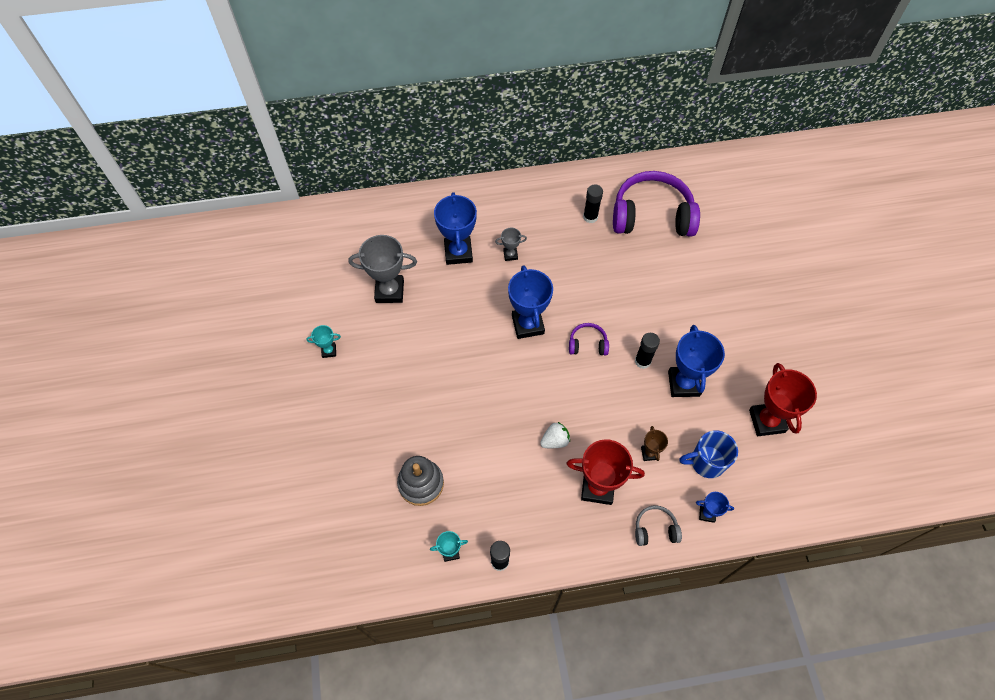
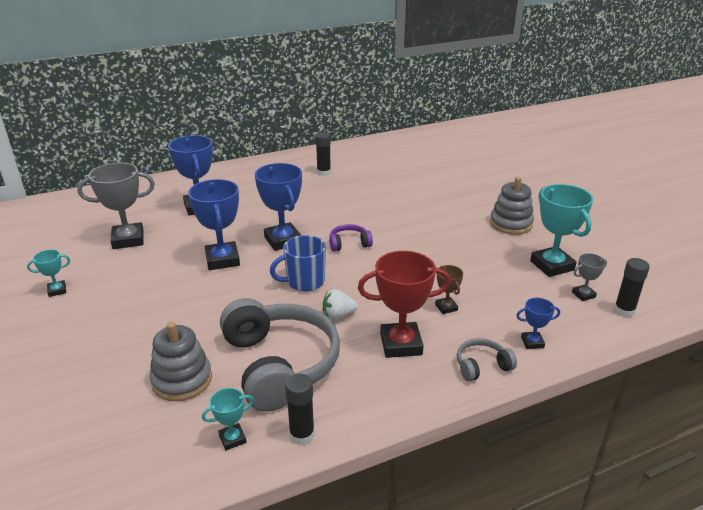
camera: 15 degrees left, 30 degrees down
grey trophy [495,228,527,261] -> grey trophy moved to [572,253,607,301]
white strawberry [540,422,570,448] -> white strawberry turned 150 degrees counterclockwise [323,289,358,320]
purple headphones [613,171,700,237] -> none
black glue stick [635,333,660,369] -> black glue stick moved to [614,258,650,317]
blue trophy [668,325,725,397] -> blue trophy moved to [188,179,240,270]
blue mug [679,430,738,478] -> blue mug moved to [270,235,326,292]
red trophy [749,363,817,436] -> turquoise trophy [530,184,593,277]
none -> grey headphones [220,298,340,412]
none -> grey stacking toy [490,177,534,235]

